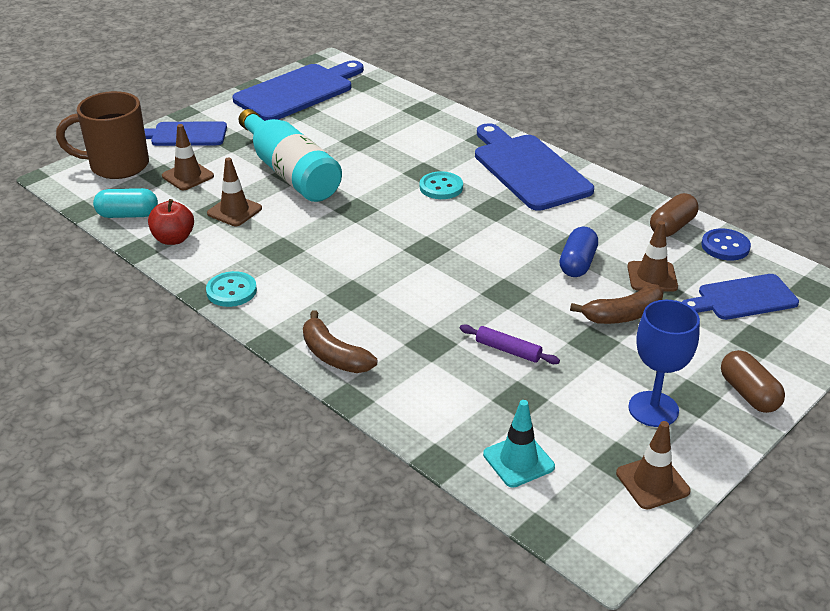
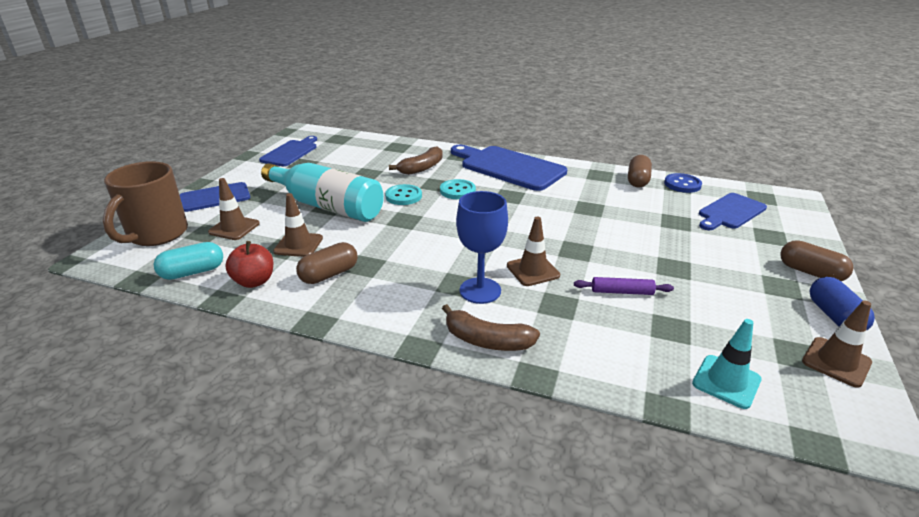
camera: 25 degrees left, 5 degrees down
brown mug [56,91,149,179] -> brown mug turned 45 degrees counterclockwise [103,161,188,246]
turquoise button [206,271,257,307] -> turquoise button moved to [385,184,422,205]
blue cutting board [233,61,364,121] -> blue cutting board [259,136,317,166], size x0.61
blue capsule [560,227,598,277] -> blue capsule moved to [810,277,875,331]
brown banana [570,284,664,324] -> brown banana moved to [389,146,443,175]
brown traffic cone [627,221,678,292] -> brown traffic cone moved to [507,216,560,286]
blue goblet [628,300,700,427] -> blue goblet moved to [456,191,508,304]
none -> brown capsule [296,242,358,284]

